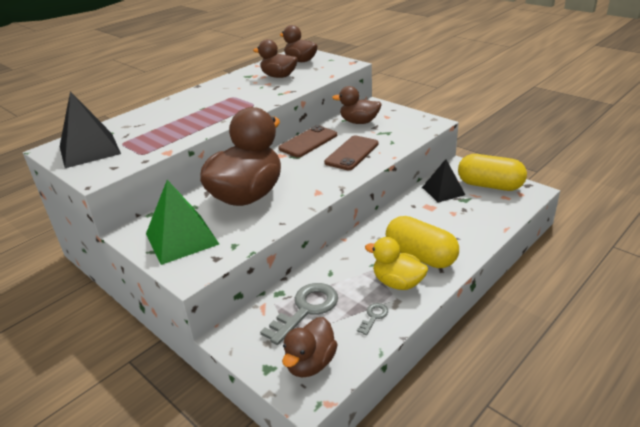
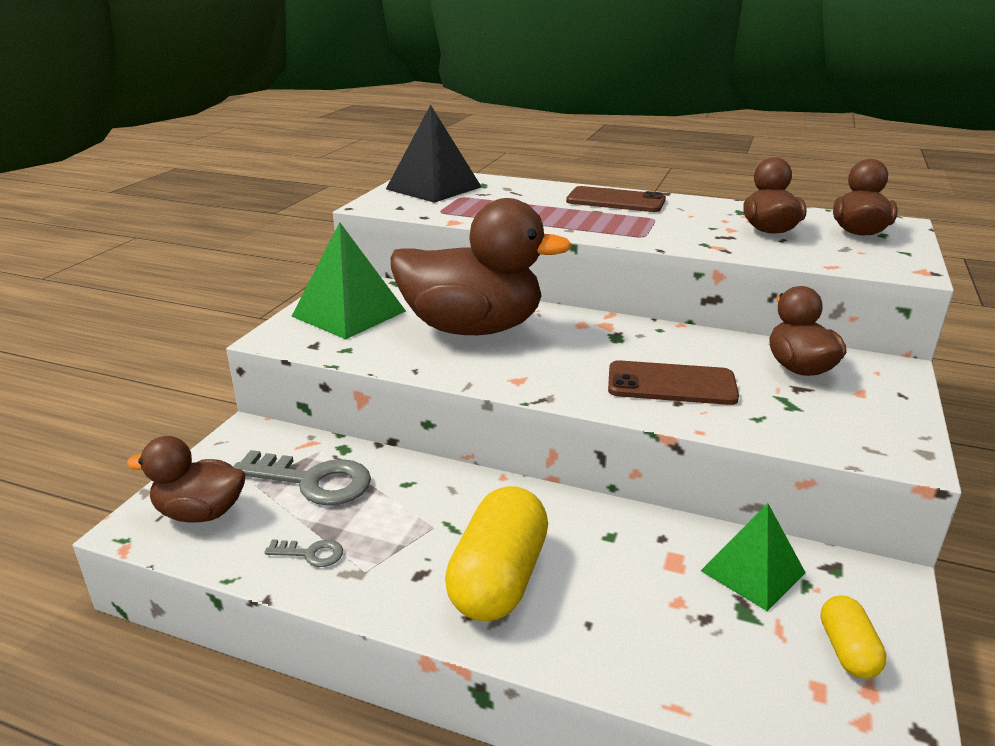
camera: 65 degrees right, 5 degrees down
brown phone [278,125,337,157] -> brown phone moved to [566,186,666,212]
yellow duck [365,237,428,290] -> none
black pyramid [422,159,465,203] -> green pyramid [701,503,806,611]
yellow capsule [458,154,527,191] -> yellow capsule [821,596,887,679], size x0.51

